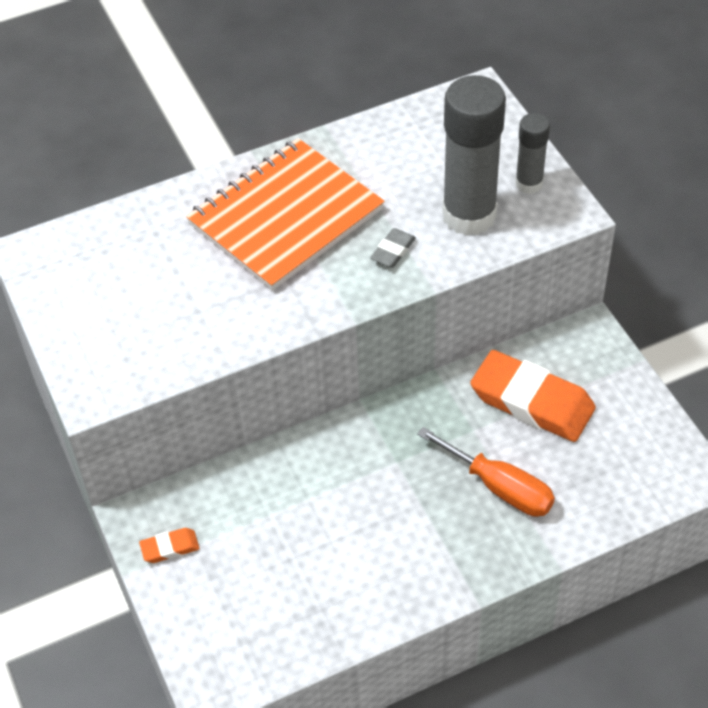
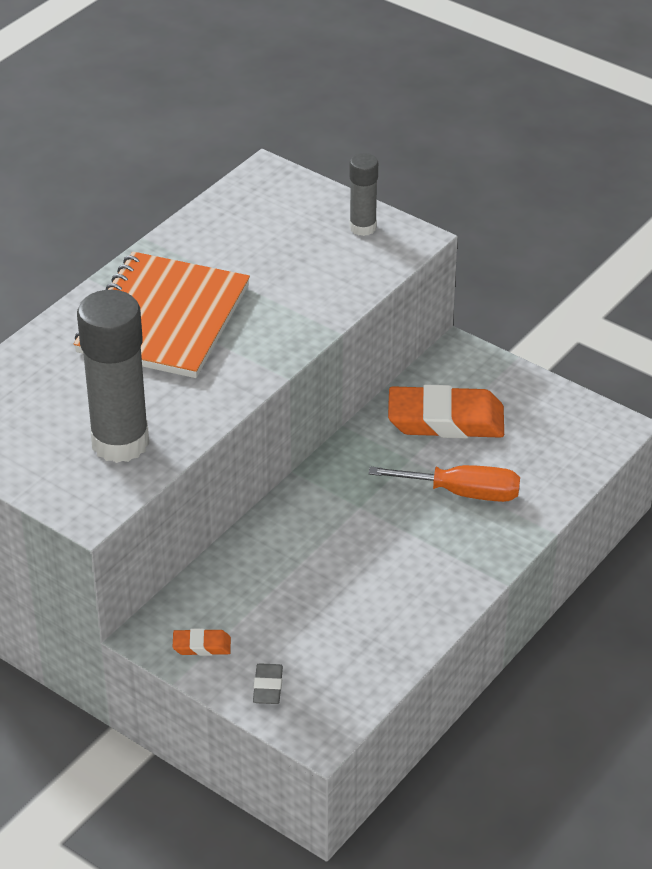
camera: 30 degrees left, 10 degrees down
orange eraser [139,528,200,563] -> orange eraser turned 45 degrees clockwise [173,628,231,656]
grey eraser [370,228,416,268] -> grey eraser moved to [253,663,283,704]
grey glue stick [442,75,506,236] -> grey glue stick moved to [77,290,149,463]

